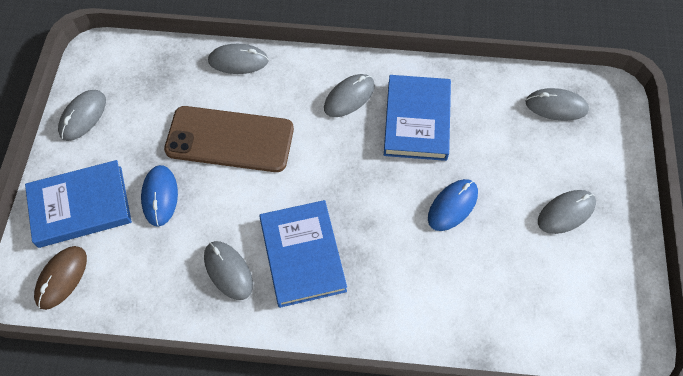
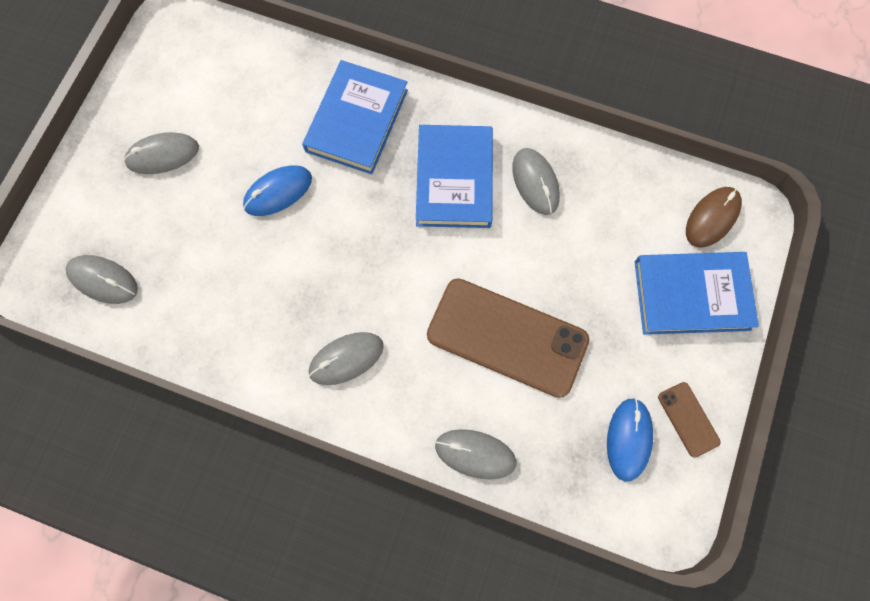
camera: 165 degrees left, 10 degrees up
grey mouse [58,90,106,141] -> brown phone [658,382,721,458]
blue mouse [141,165,178,227] -> blue mouse moved to [607,398,653,482]
blue book [384,75,451,161] -> blue book moved to [302,60,408,174]

